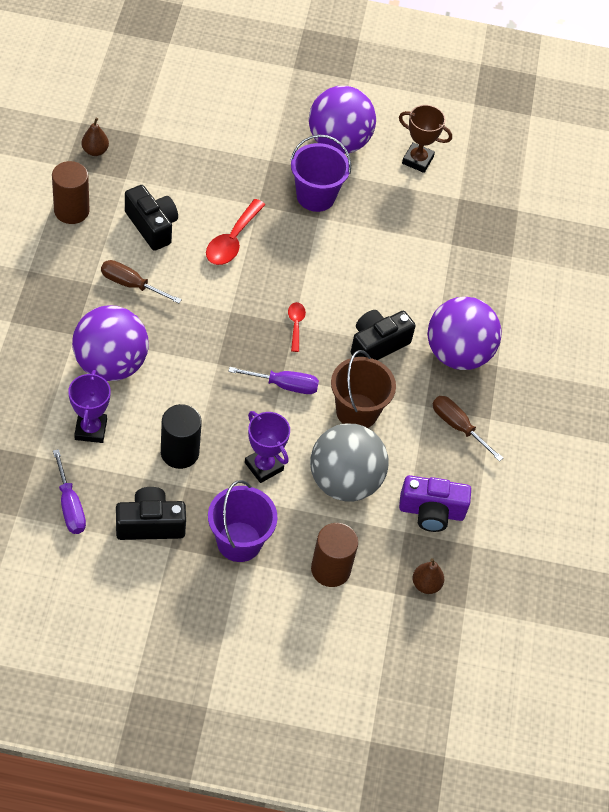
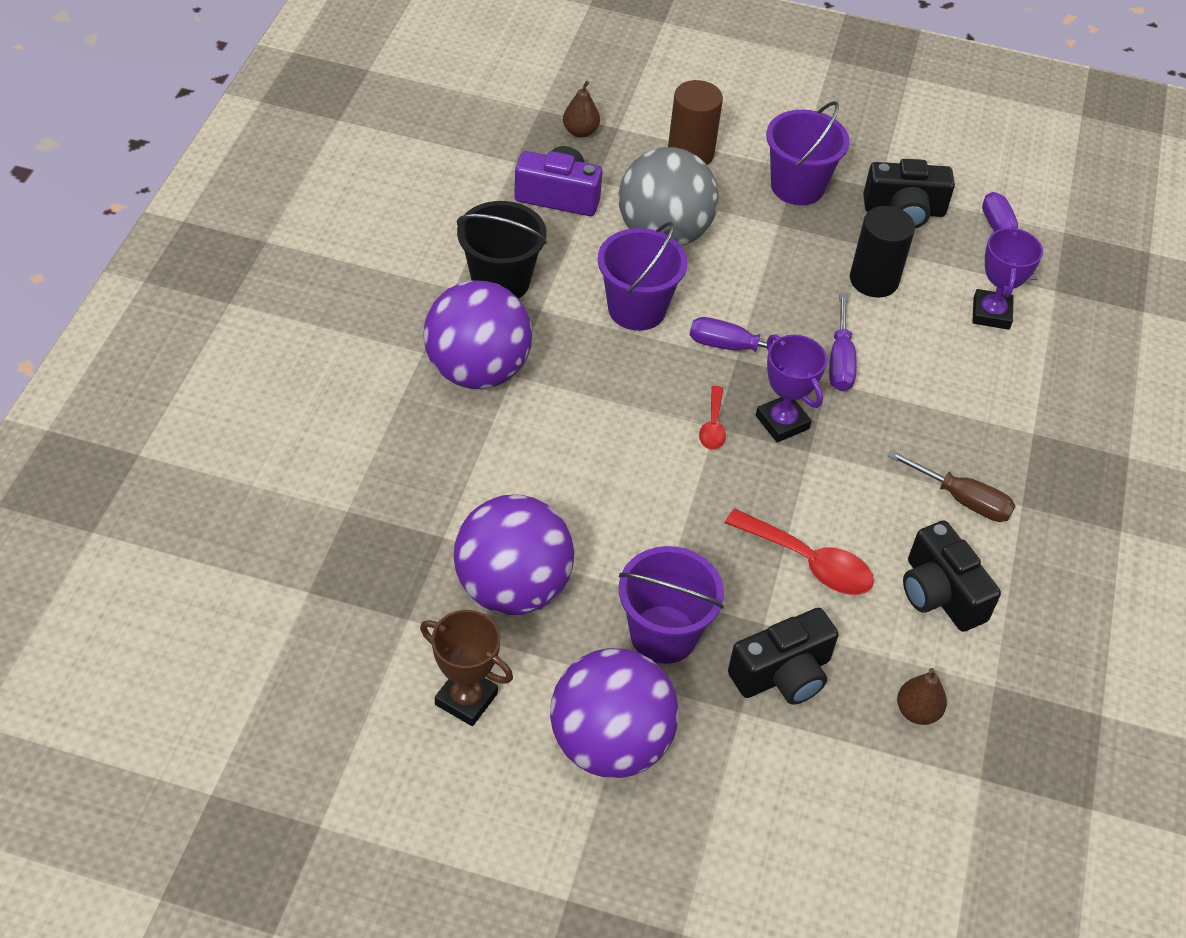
camera: 170 degrees left, 5 degrees down
brown cylinder [52,161,90,224] -> none
purple ball [72,306,148,381] -> purple ball moved to [454,495,574,615]
brown pear [81,118,109,156] -> brown pear moved to [897,668,947,725]
red spoon [206,199,265,265] -> red spoon turned 90 degrees clockwise [725,509,874,595]
purple trophy [245,411,290,483] -> purple trophy moved to [756,334,827,442]
brown bucket [331,350,396,428] -> purple bucket [598,222,687,331]
black camera [351,310,416,360] -> black camera moved to [728,608,839,705]
brown screwdriver [433,396,503,461] -> black bucket [457,201,547,299]
none -> purple screwdriver [829,293,857,391]

